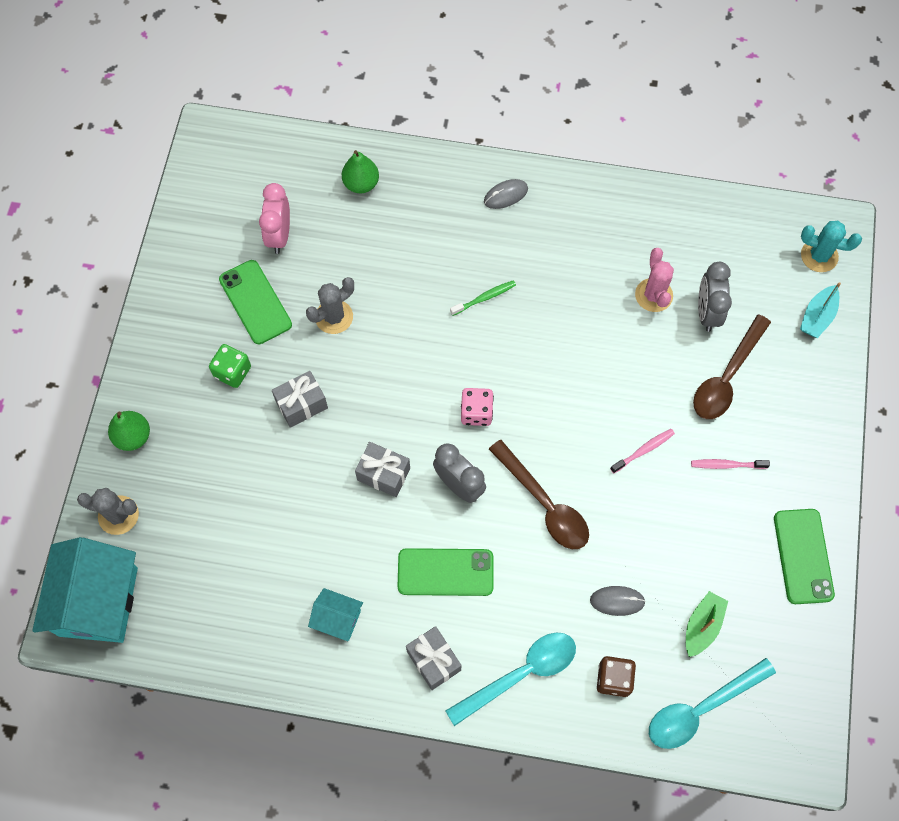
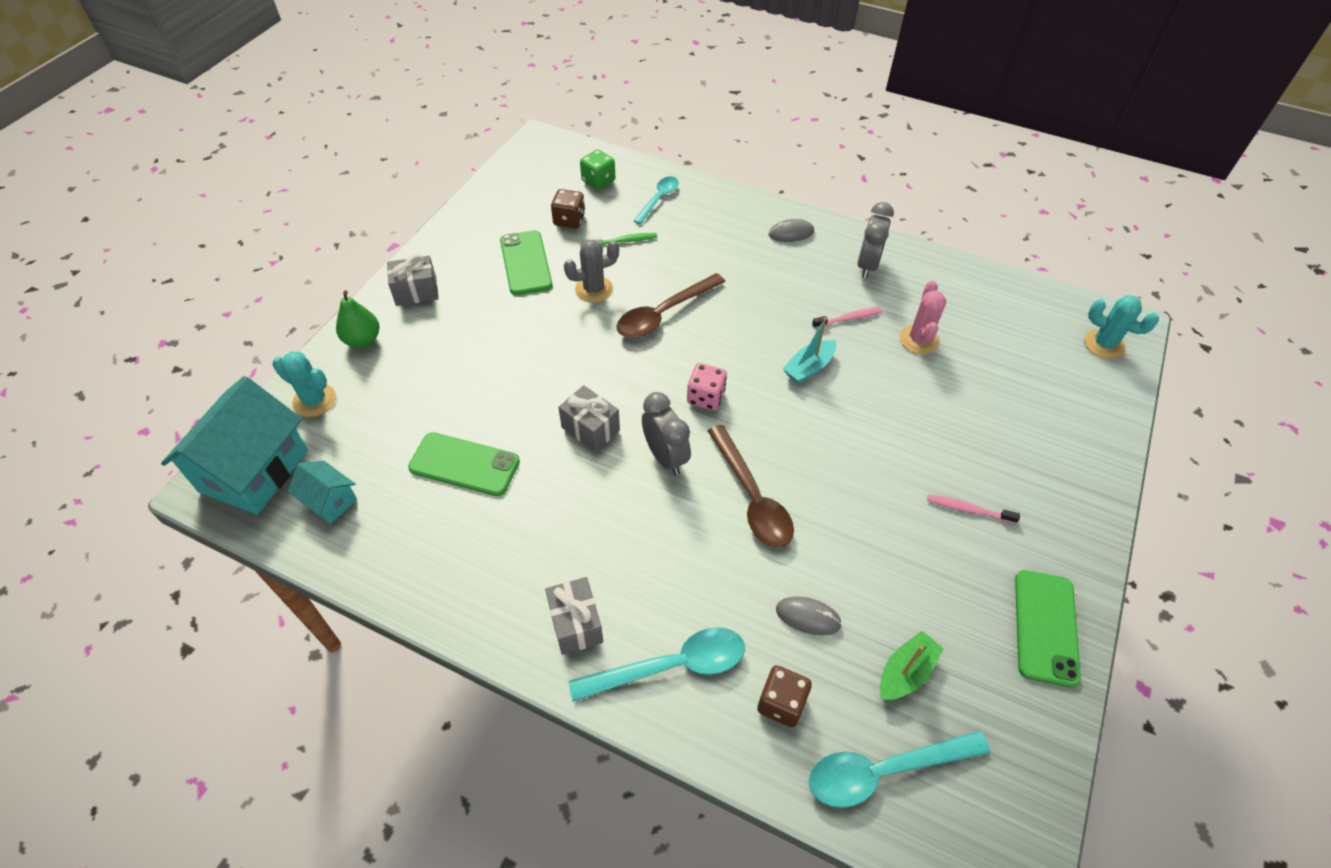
camera: 15 degrees right, 15 degrees down
grey cactus [77,488,139,535] -> turquoise cactus [273,351,336,417]
green dice [209,344,251,388] -> green dice moved to [580,149,615,190]
pink clock [259,183,290,254] -> brown dice [551,189,585,229]
grey gift [272,371,328,428] -> grey gift moved to [387,254,438,306]
turquoise house [308,588,363,641] -> turquoise house moved to [288,461,357,524]
green pear [342,150,379,193] -> turquoise spoon [634,176,679,224]
green phone [398,548,494,596] -> green phone moved to [408,432,520,496]
green toothbrush [450,280,516,316] -> green toothbrush moved to [588,233,657,245]
pink toothbrush [610,429,675,473] -> pink toothbrush moved to [812,307,882,328]
brown spoon [693,314,771,419] -> brown spoon moved to [616,273,725,338]
grey clock [698,262,732,332] -> grey clock moved to [857,202,894,278]
turquoise boat [800,282,841,338] -> turquoise boat moved to [782,318,836,384]

